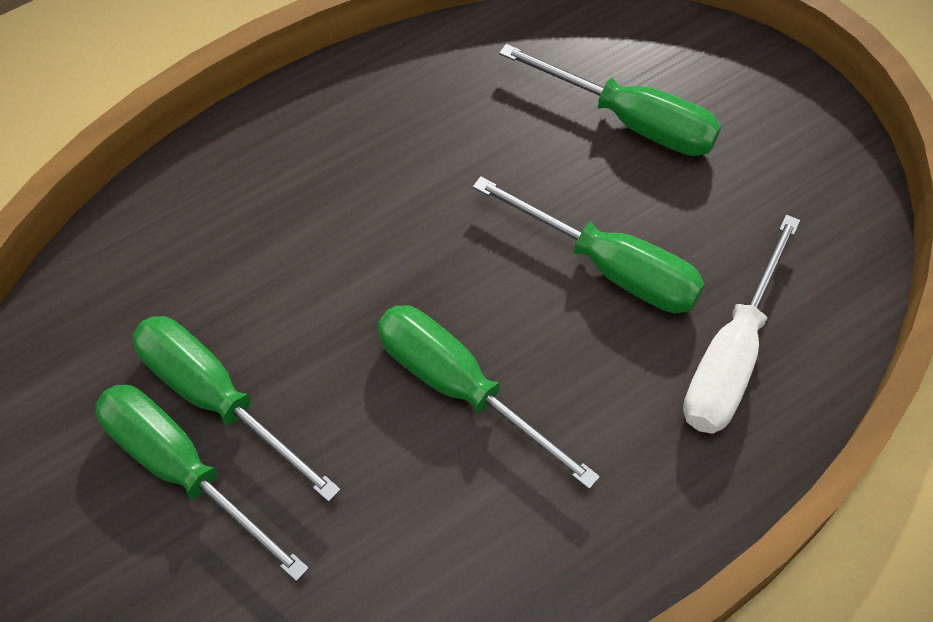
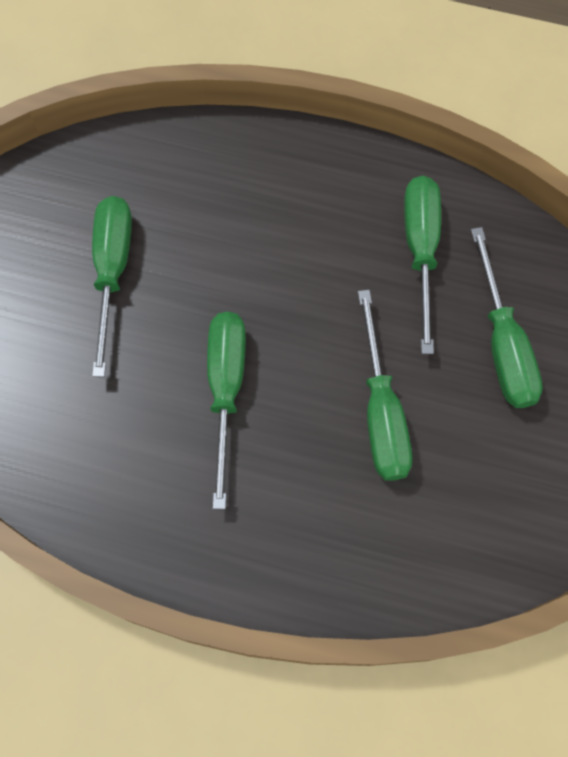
camera: 50 degrees right, 10 degrees up
green screwdriver [95,385,309,581] -> green screwdriver moved to [404,176,441,354]
white screwdriver [683,215,800,434] -> none

